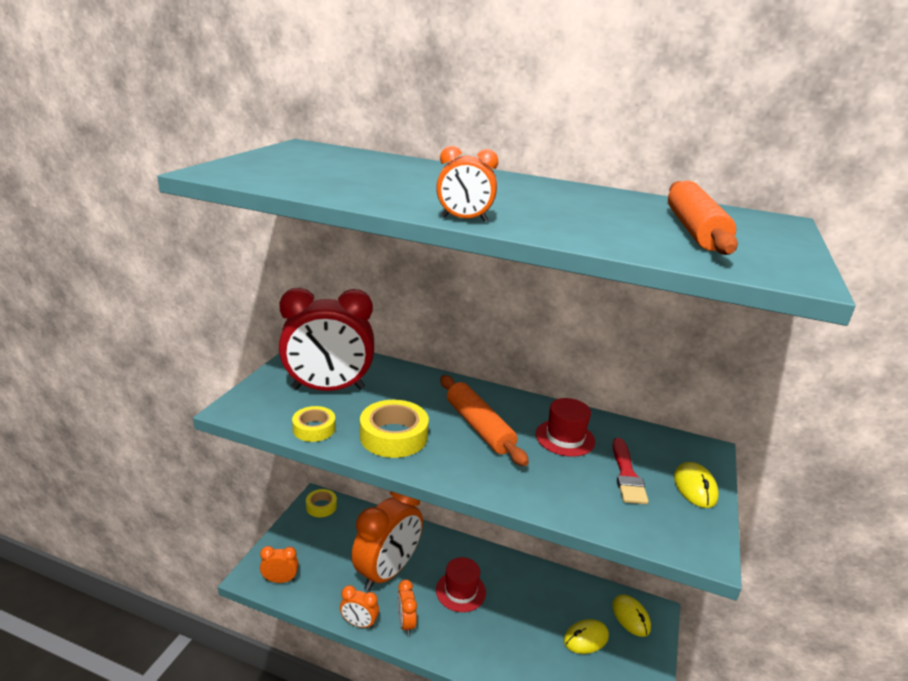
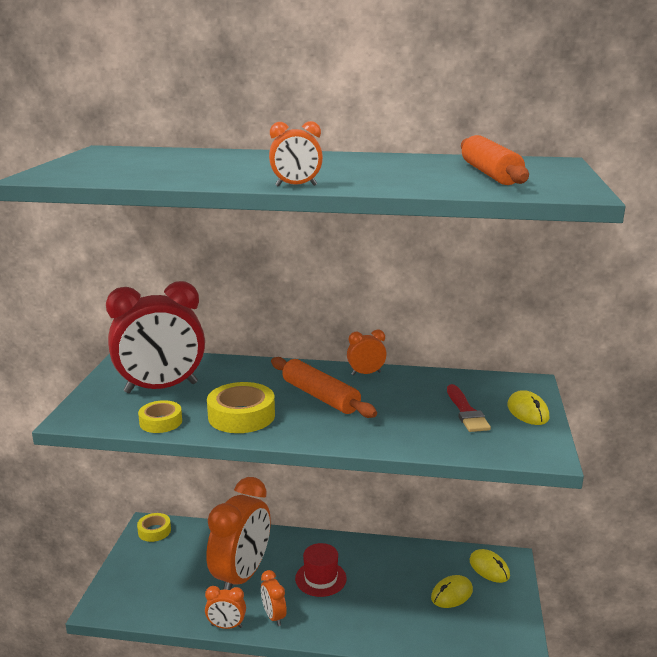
camera: 10 degrees left, 5 degrees down
orange clock [260,546,299,583] -> orange clock moved to [347,330,387,376]
red hat [536,398,595,457] -> none

